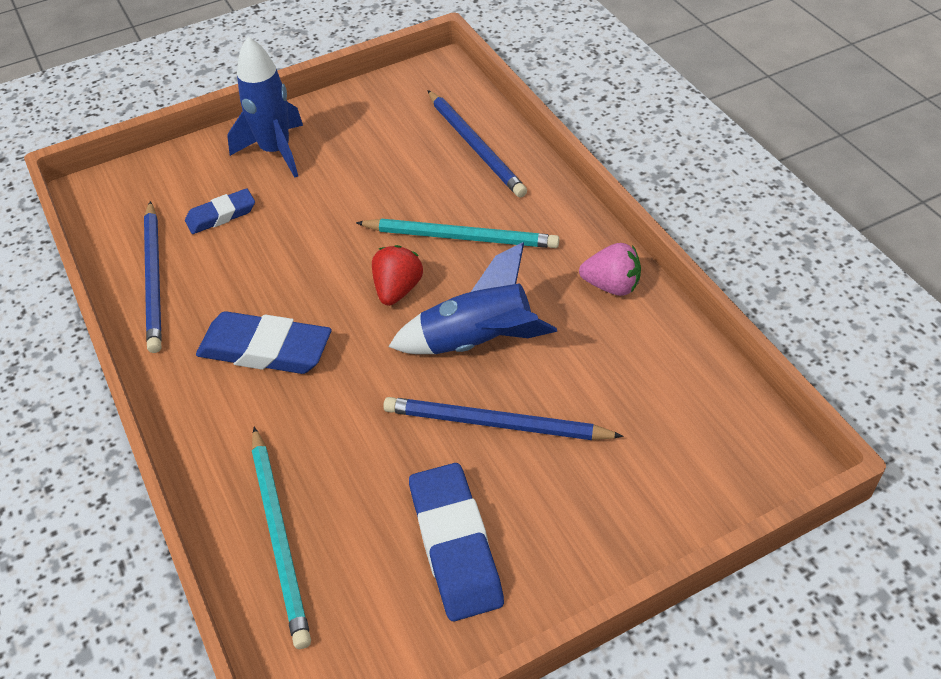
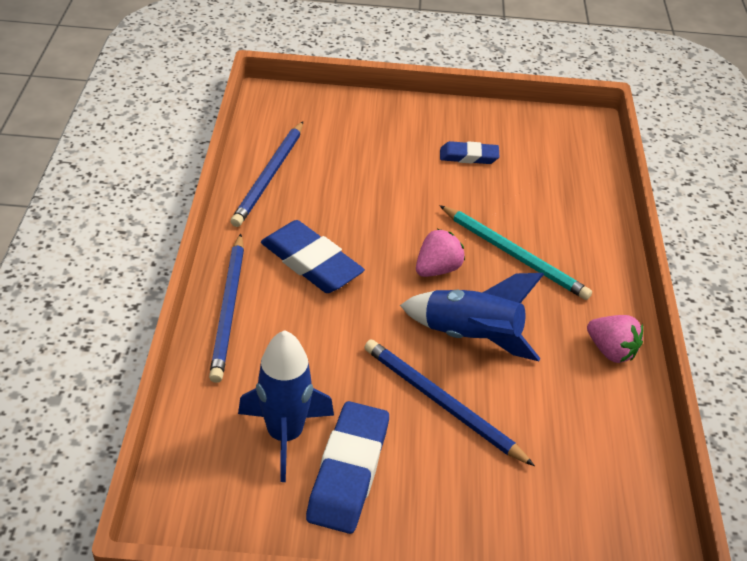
camera: 25 degrees right, 5 degrees down
blue eraser [185,188,255,234] -> blue eraser moved to [440,141,500,164]
blue rocket [227,37,303,177] -> blue rocket moved to [238,330,334,482]
turquoise pencil [252,427,311,649] -> none
red strawberry [372,245,423,306] -> pink strawberry [416,229,465,277]
blue pencil [427,90,527,197] -> blue pencil moved to [209,234,244,383]

